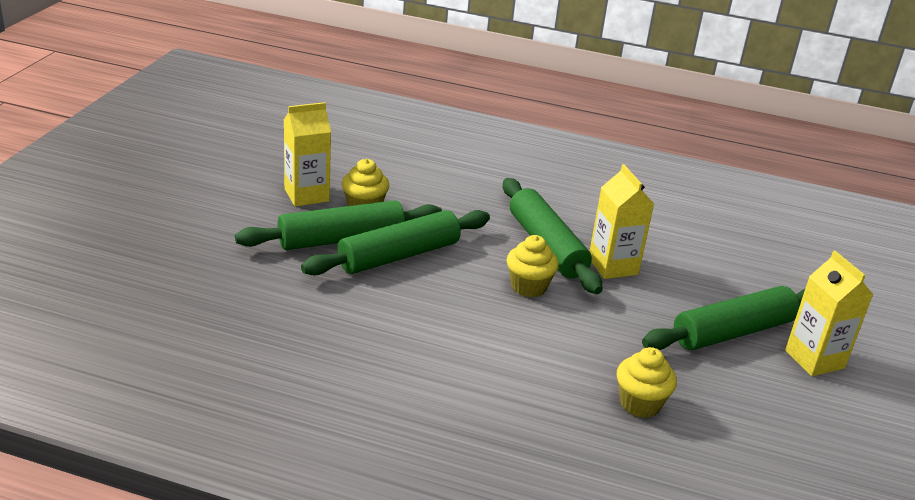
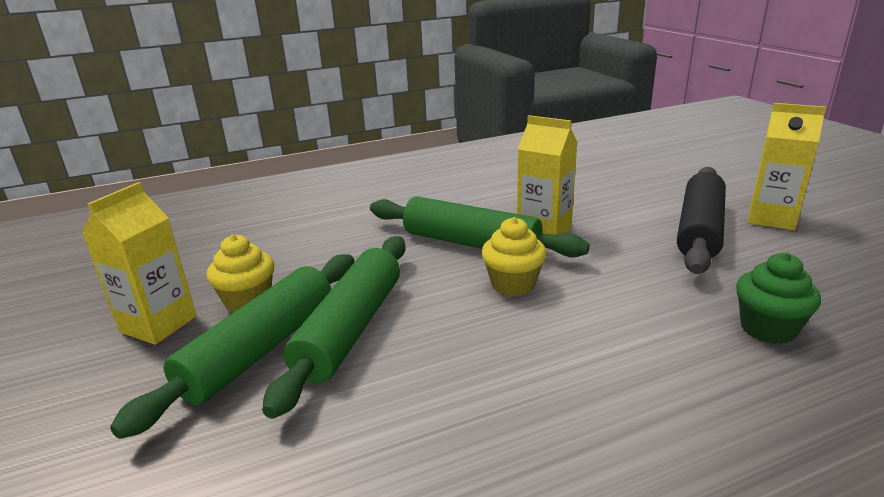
camera: 35 degrees left, 5 degrees down
yellow cupcake [617,347,677,418] -> green cupcake [736,253,821,344]
green rolling pin [642,286,805,350] -> black rolling pin [677,167,726,274]

